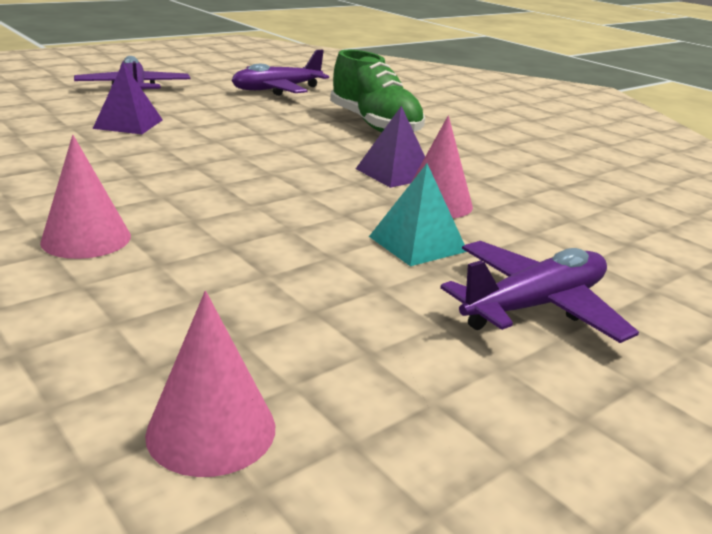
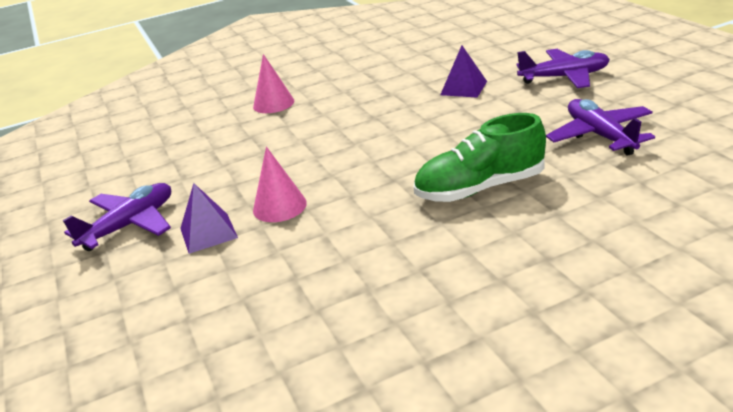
camera: 110 degrees right, 5 degrees up
pink cone [145,291,275,477] -> none
purple pyramid [356,106,425,188] -> purple pyramid moved to [180,183,238,254]
turquoise pyramid [369,164,467,266] -> none
purple plane [440,241,639,343] -> purple plane turned 120 degrees counterclockwise [63,183,171,251]

